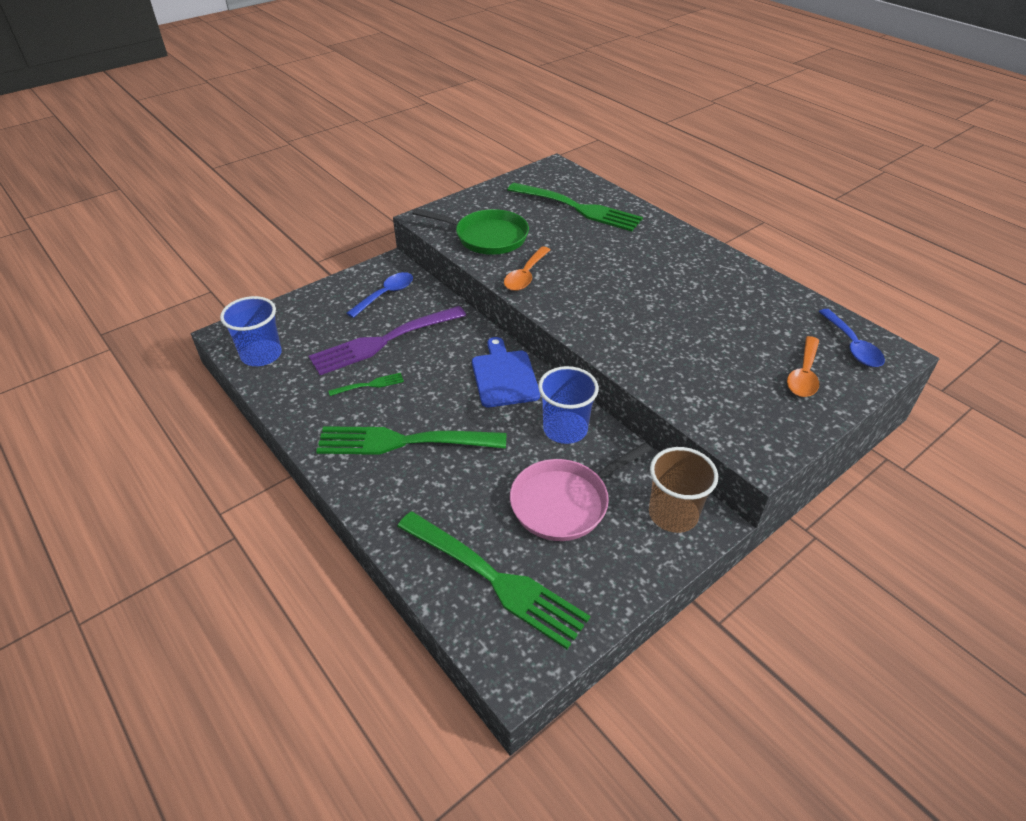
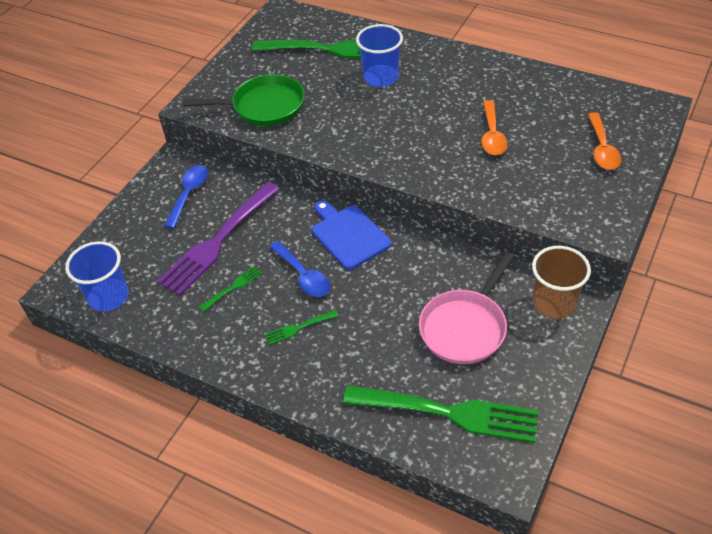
camera: 20 degrees left, 5 degrees up
green fork [316,426,506,455] -> green fork [264,310,338,345], size x0.43
orange spoon [504,247,551,291] -> orange spoon moved to [481,100,508,155]
blue cup [538,366,599,444] -> blue cup moved to [356,24,403,87]
blue spoon [819,309,885,367] -> blue spoon moved to [270,241,330,297]

